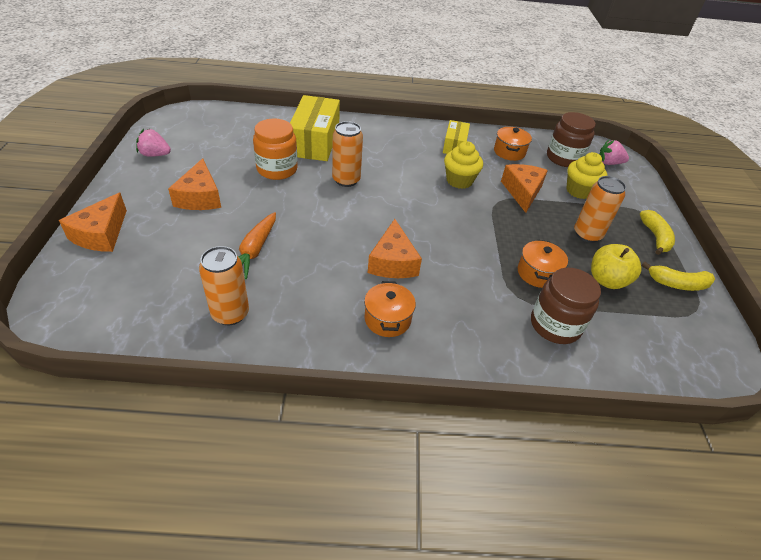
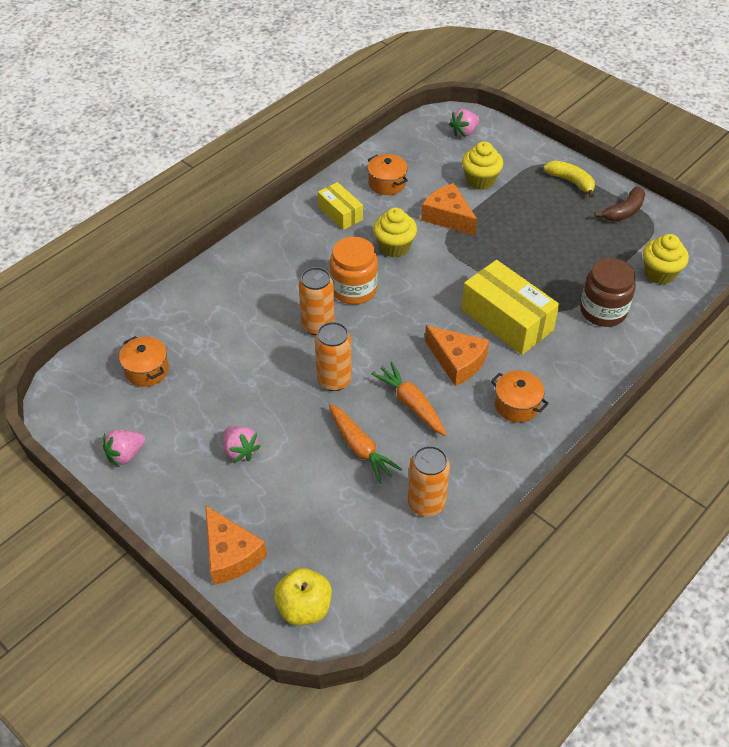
camera: 45 degrees left, 5 degrees up
orange cheese [168,158,221,210] -> pink strawberry [223,426,261,463]
orange jar [253,119,297,180] -> orange jar moved to [330,237,378,304]
yellow box [290,95,340,161] -> yellow box moved to [461,260,559,355]
orange pot [518,239,568,288] -> orange pot moved to [119,336,169,387]
brown jar [547,112,596,167] -> none
orange can [574,176,626,243] -> orange can moved to [315,322,352,391]
yellow apple [591,244,641,289] -> yellow apple moved to [274,568,332,625]
yellow banana [642,262,715,291] -> brown banana [594,187,645,222]
none -> orange carrot [371,362,447,436]
none -> yellow cupcake [643,234,689,285]

